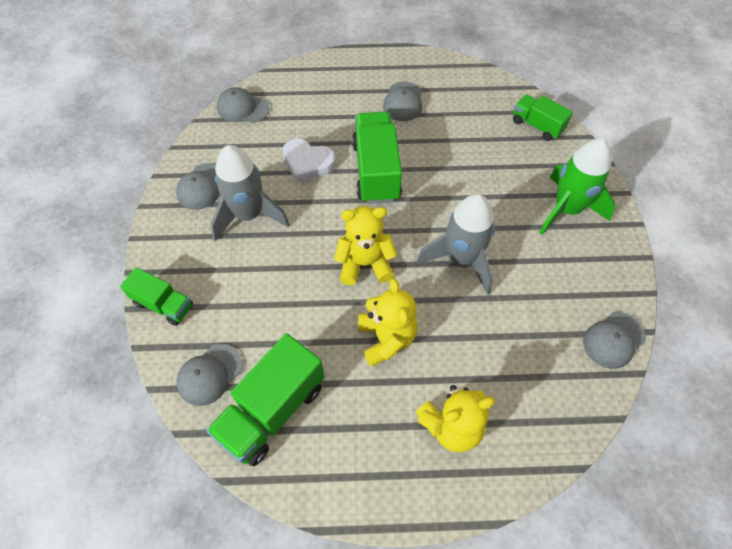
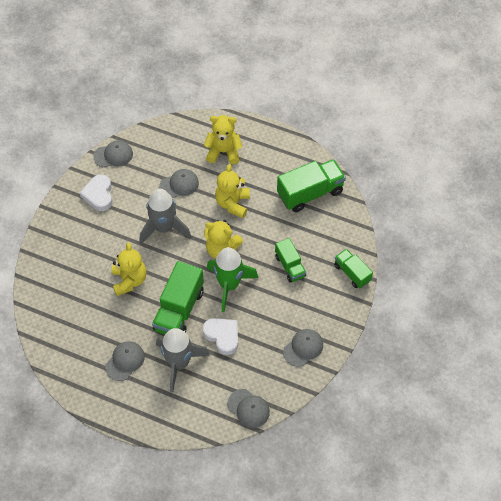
camera: 155 degrees left, 0 degrees up
grey cap [176,344,243,406] -> grey cap moved to [159,169,199,198]
grey rocket [210,145,290,241] -> grey rocket moved to [156,328,210,393]
green truck [513,95,573,141] -> green truck moved to [275,238,306,283]
green rocket [539,139,616,235] -> green rocket moved to [207,247,258,312]
none -> white heart [80,174,113,211]
none -> yellow teddy bear [112,242,146,296]

